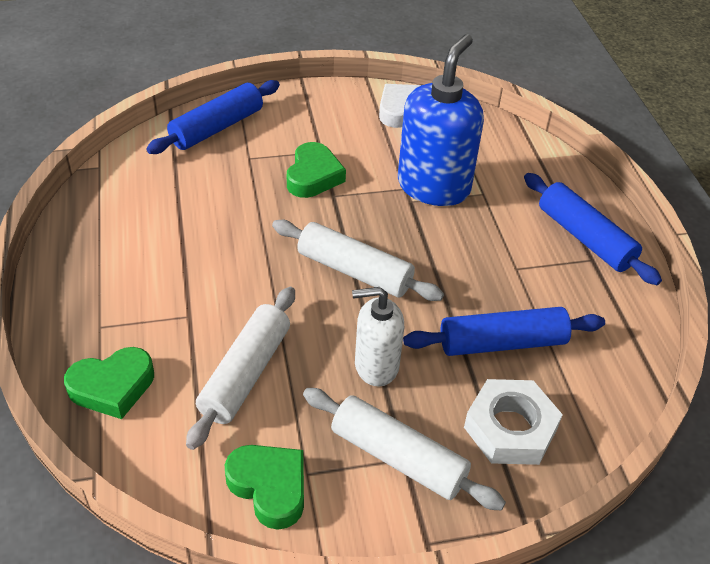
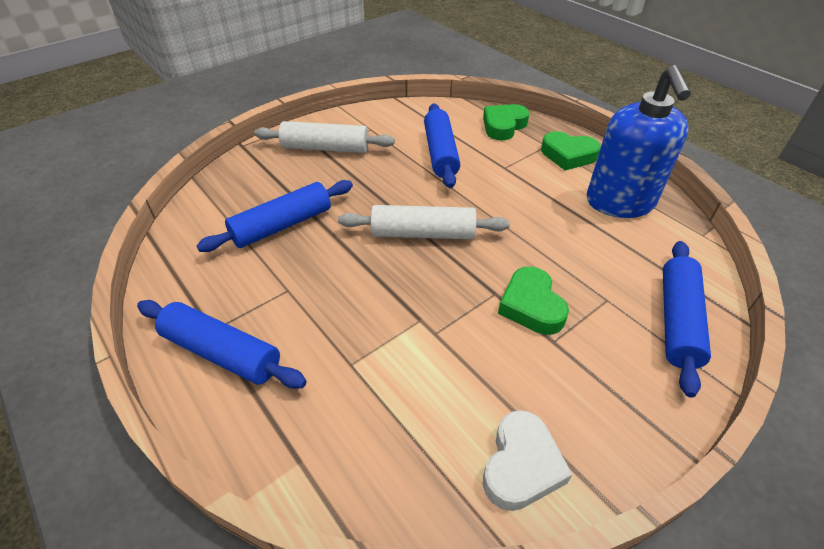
camera: 155 degrees right, 0 degrees up
white rolling pin [186,287,295,450] -> blue rolling pin [424,103,460,188]
green heart [225,445,304,530] -> green heart moved to [541,131,601,171]
white soap dispenser [352,287,404,386] -> none
blue soap dispenser [398,34,484,206] -> blue soap dispenser moved to [587,65,691,218]
white nut [464,379,563,465] -> none

